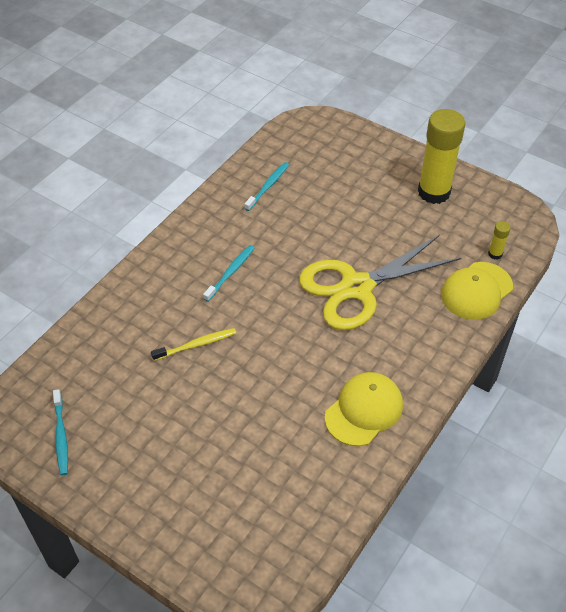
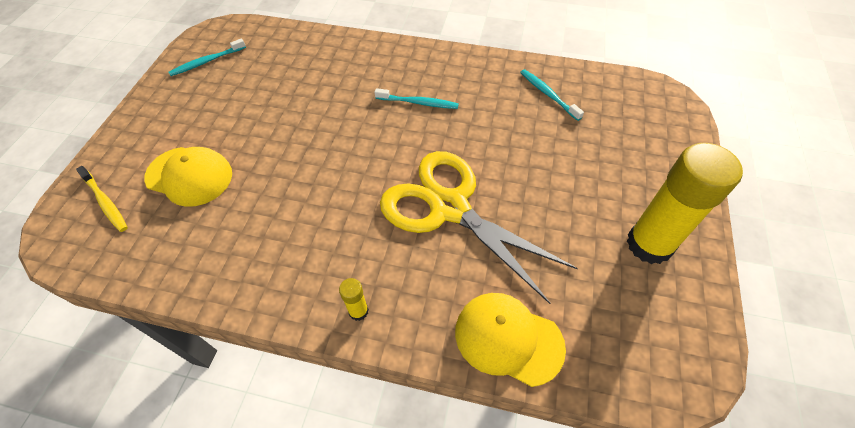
camera: 70 degrees right, 5 degrees up
yellow toothbrush [151,328,236,361] -> yellow toothbrush moved to [76,166,128,232]
turquoise toothbrush [244,162,289,211] -> turquoise toothbrush turned 135 degrees counterclockwise [520,69,584,121]
yellow cap [325,372,403,446] -> yellow cap moved to [144,147,232,207]
yellow glue stick [488,221,511,260] -> yellow glue stick moved to [339,278,369,321]

